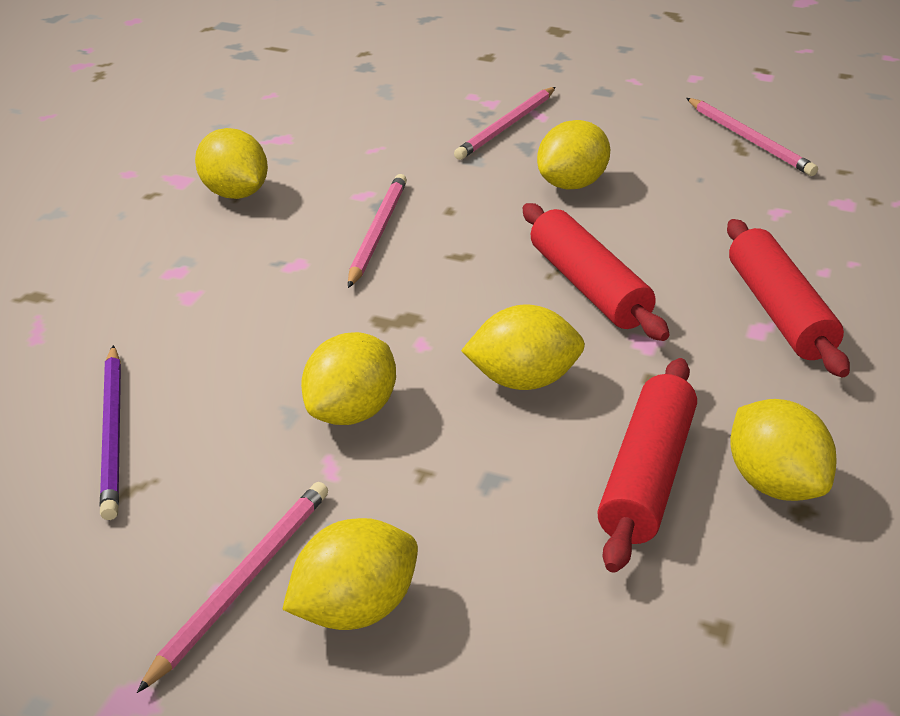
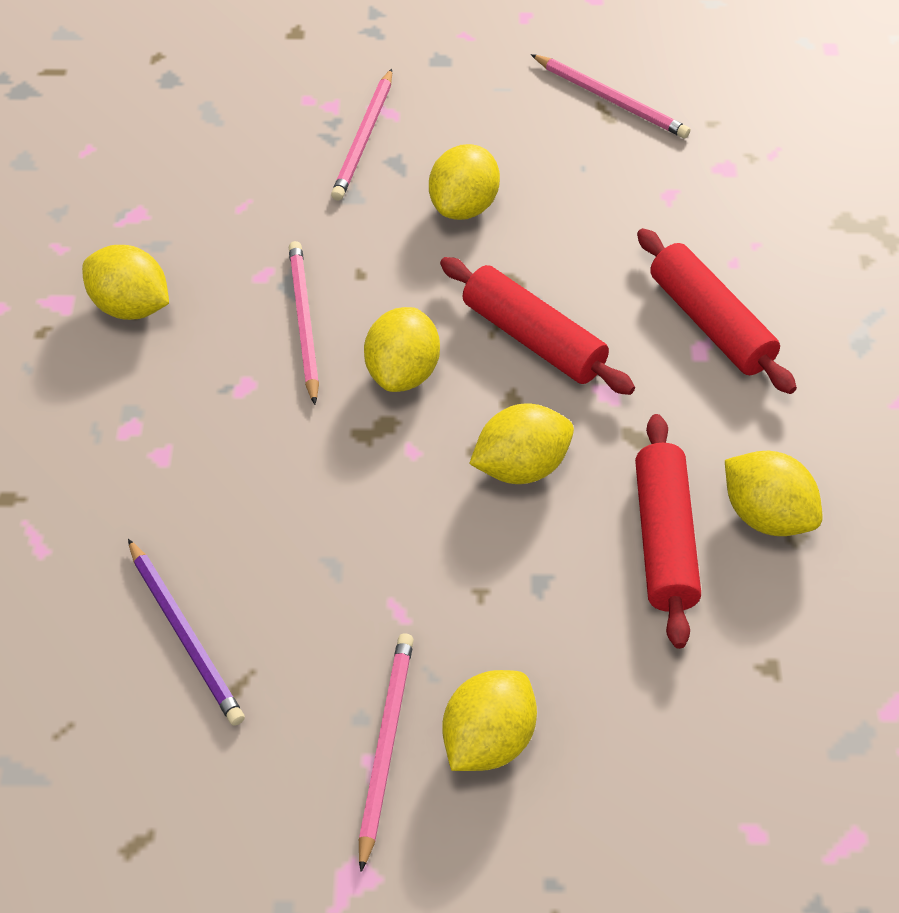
camera: 20 degrees left, 15 degrees up
yellow lemon [301,332,396,425] -> yellow lemon moved to [364,307,440,392]

